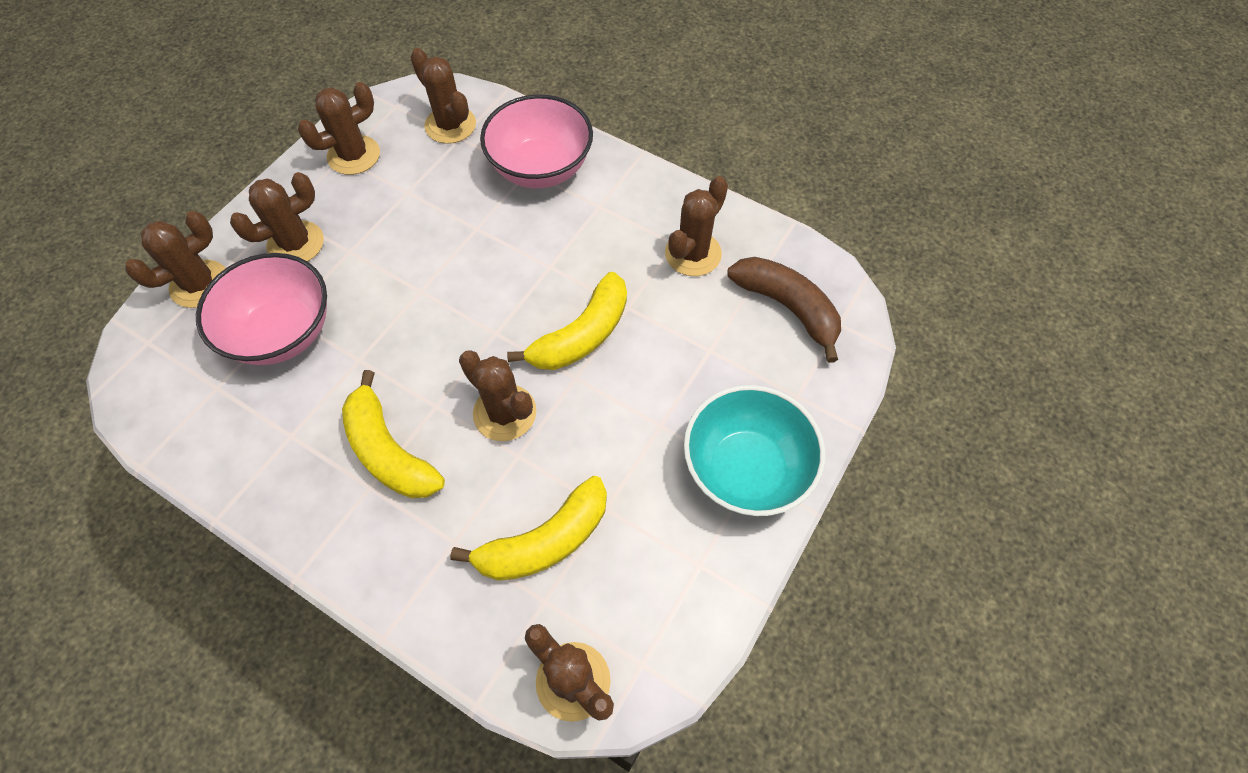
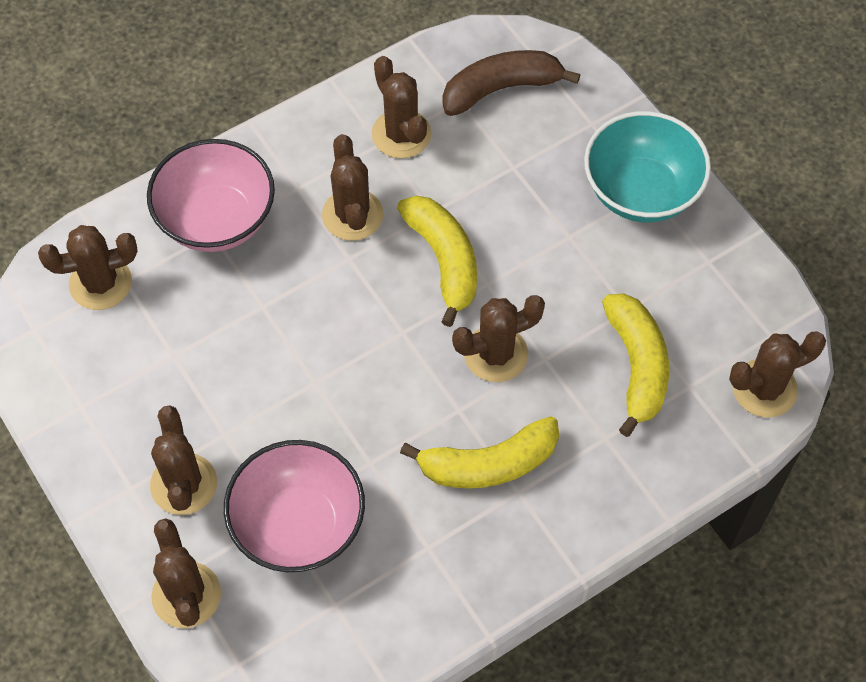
camera: 65 degrees left, 0 degrees up
brown cactus [298,82,380,175] -> brown cactus moved to [322,134,383,241]

